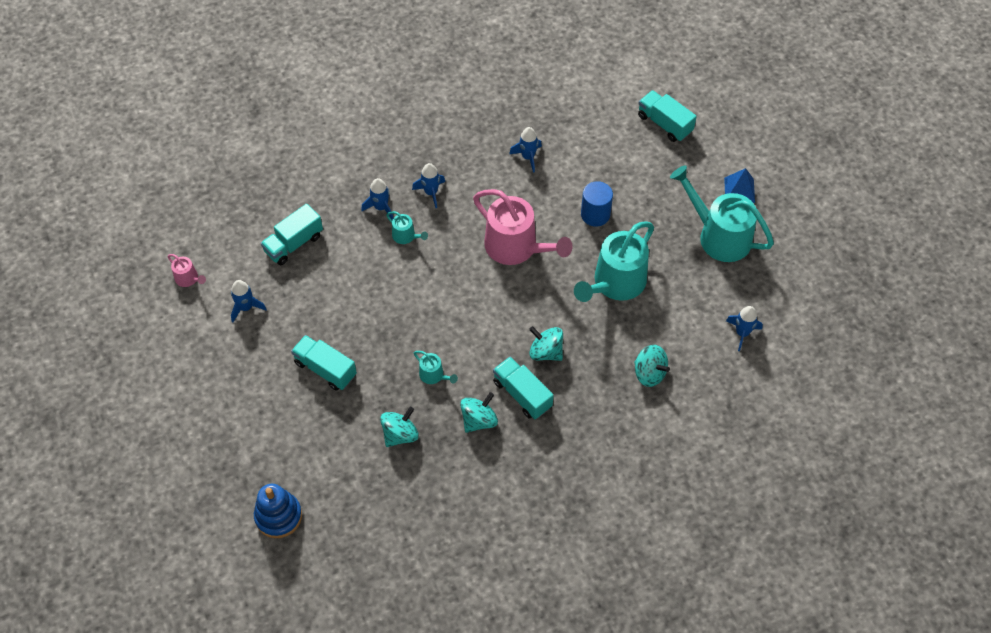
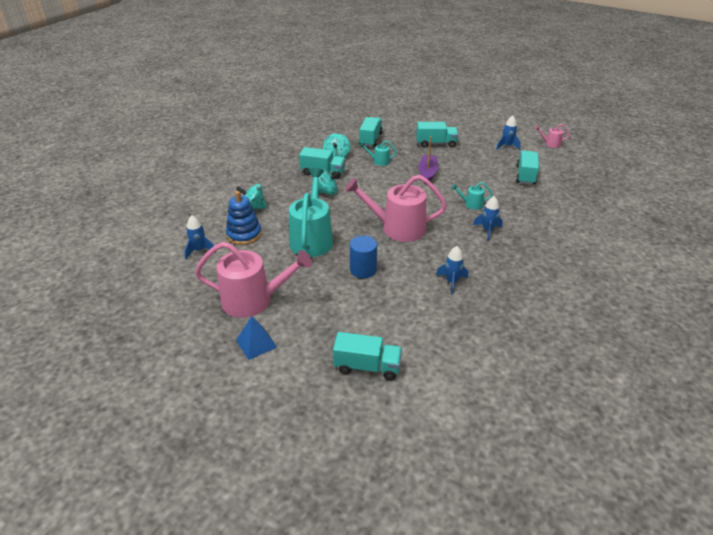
camera: 145 degrees right, 20 degrees down
blue stacking toy [254,484,302,538] -> blue stacking toy moved to [226,191,262,245]
blue rocket [361,178,393,220] -> none
turquoise spinning top [380,406,419,447] -> turquoise truck [359,117,383,147]
turquoise watering can [670,165,774,262] -> pink watering can [195,242,312,318]
none -> purple boat [418,136,439,181]

